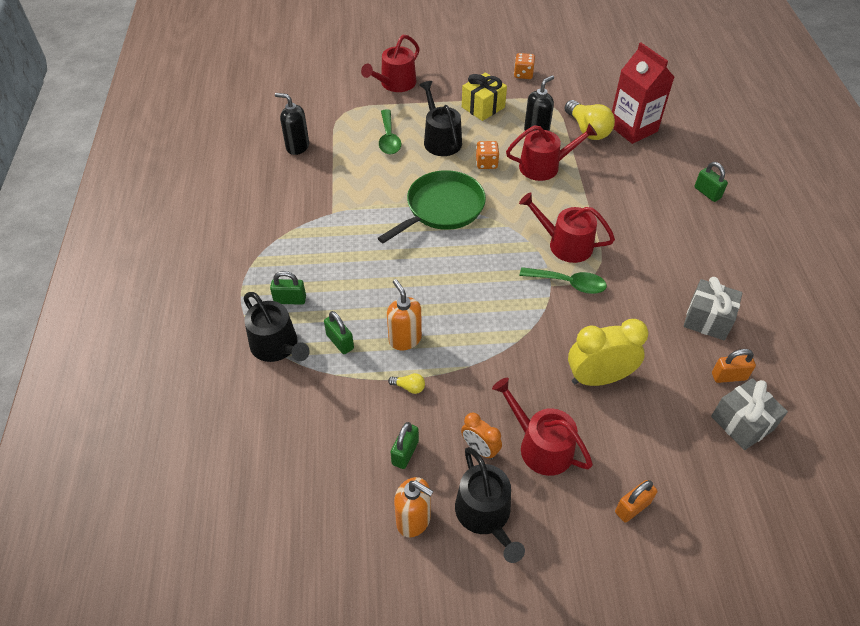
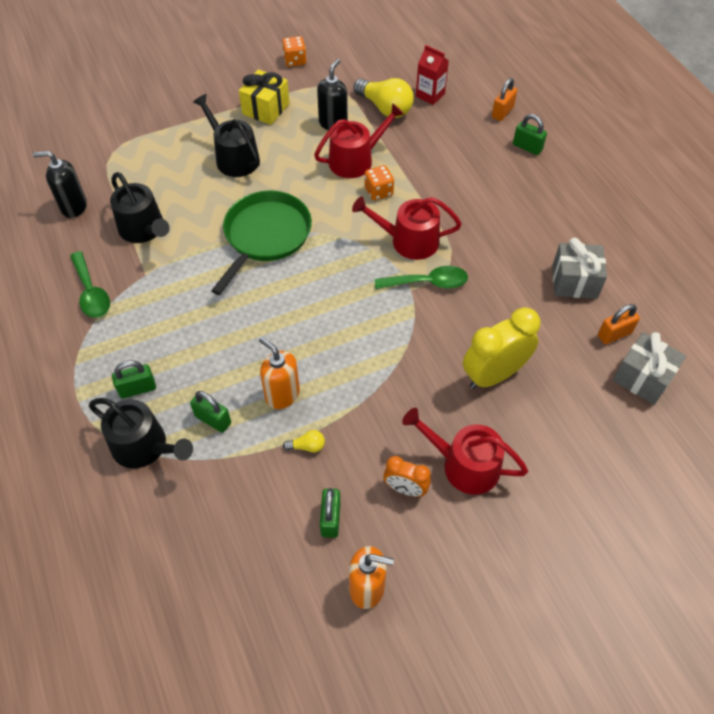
camera: 20 degrees left, 5 degrees up
red watering can [361,35,420,92] -> none
green spoon [379,109,401,154] -> green spoon moved to [70,251,110,318]
black watering can [455,447,525,563] -> black watering can moved to [110,172,170,243]
orange dice [476,141,499,169] -> orange dice moved to [365,165,394,201]
red carton [612,43,674,144] -> red carton [416,45,449,105], size x0.57
orange padlock [615,480,657,522] -> orange padlock moved to [492,78,517,121]

